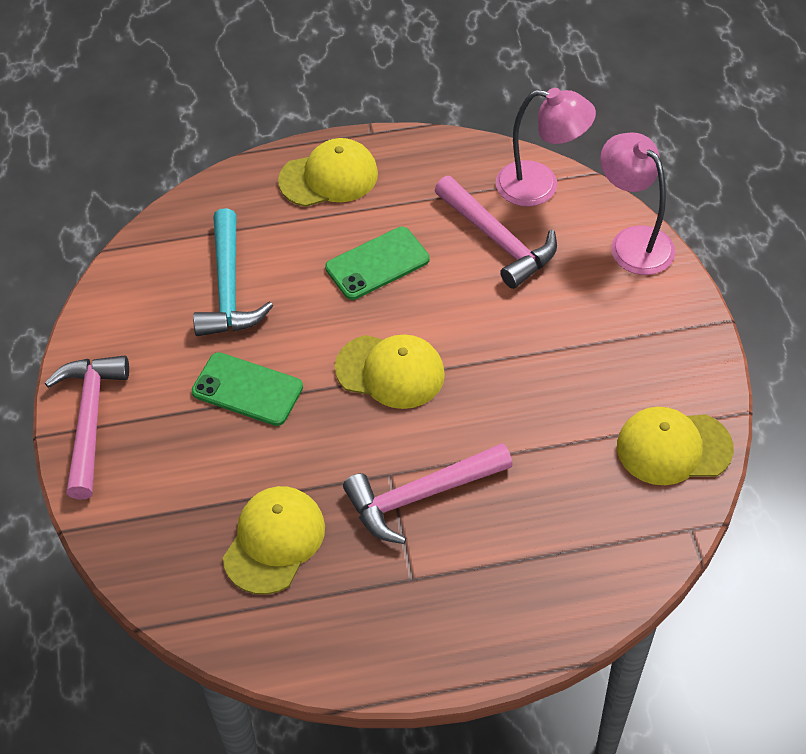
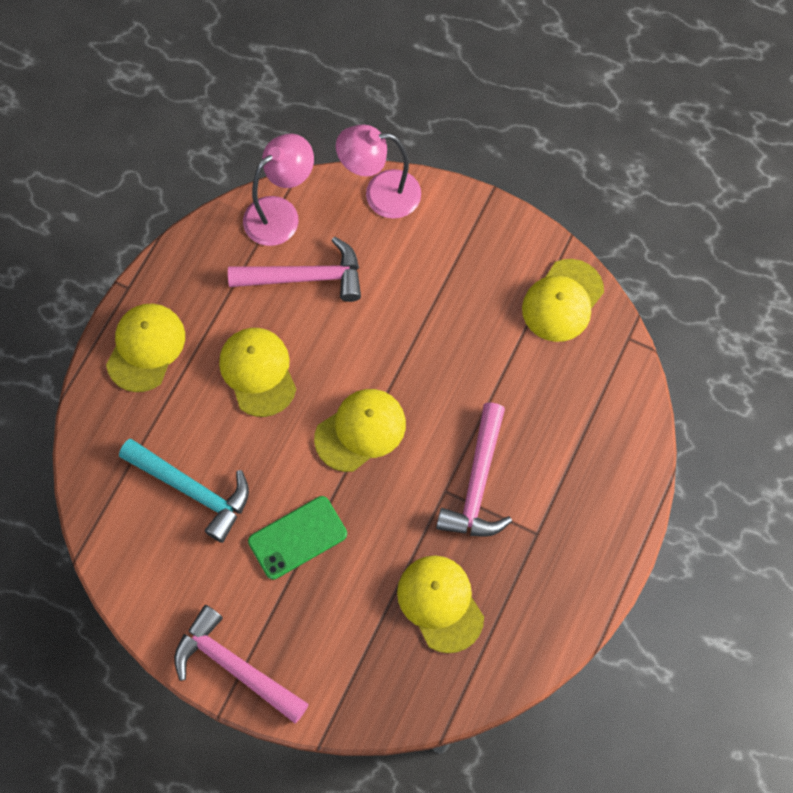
camera: 55 degrees left, 15 degrees up
green phone [325,227,430,300] -> yellow cap [219,328,296,417]

